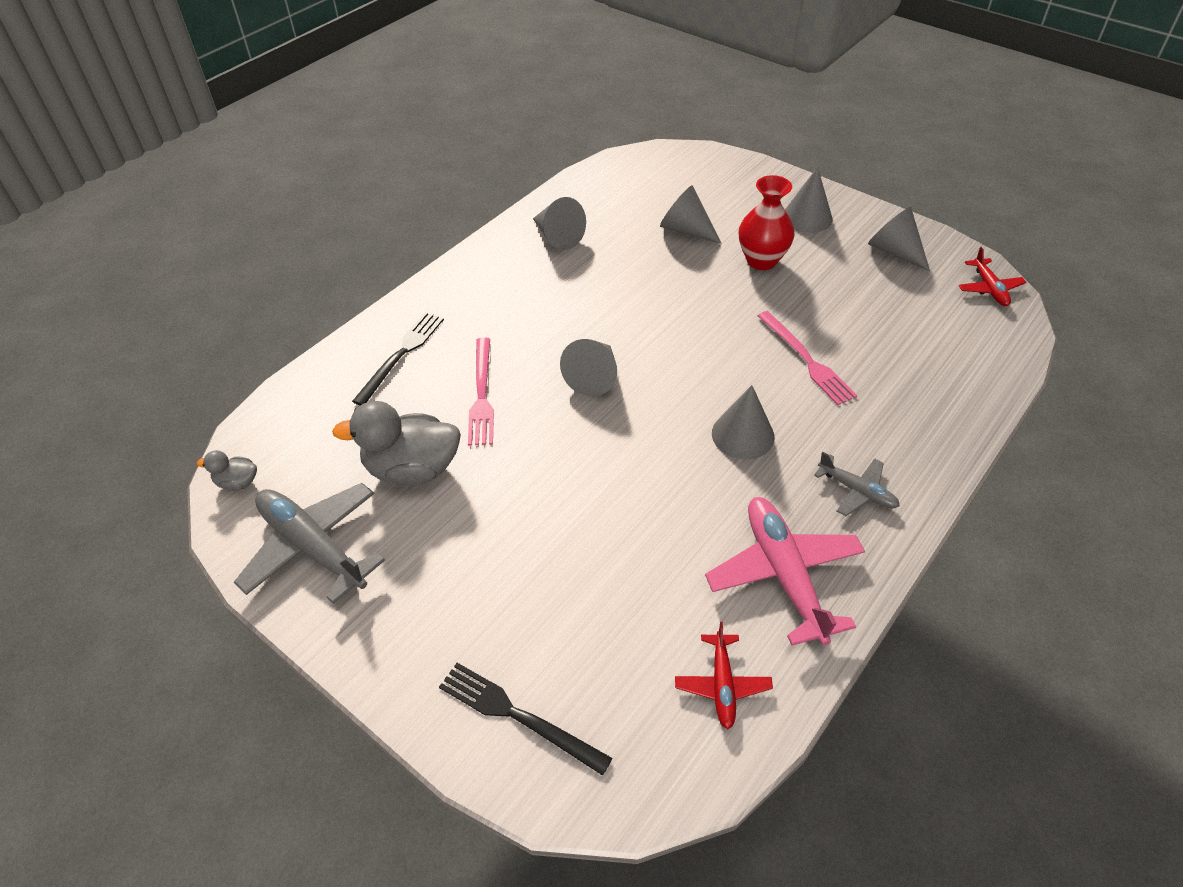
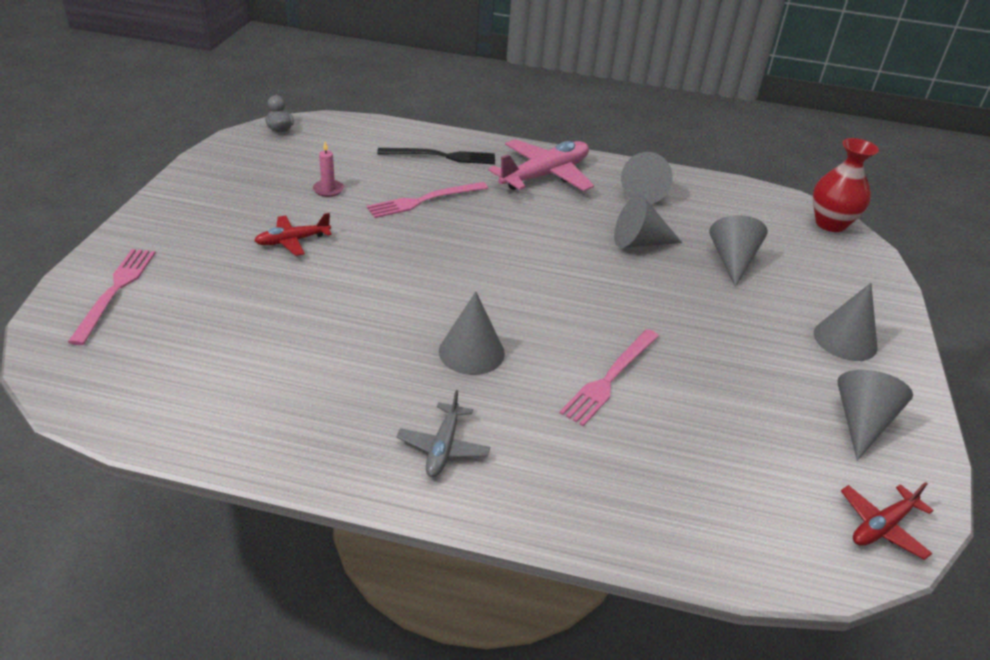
camera: 60 degrees right, 10 degrees down
grey plane [234,483,385,604] -> none
grey duck [332,401,461,485] -> pink candle [313,142,344,197]
black fork [439,663,612,776] -> pink fork [68,249,156,345]
grey cone [560,339,617,396] -> grey cone moved to [614,195,682,248]
red plane [675,622,773,729] -> red plane moved to [254,213,332,256]
pink plane [705,497,865,646] -> pink plane moved to [488,139,594,191]
red vase [739,175,795,270] -> red vase moved to [813,138,879,232]

